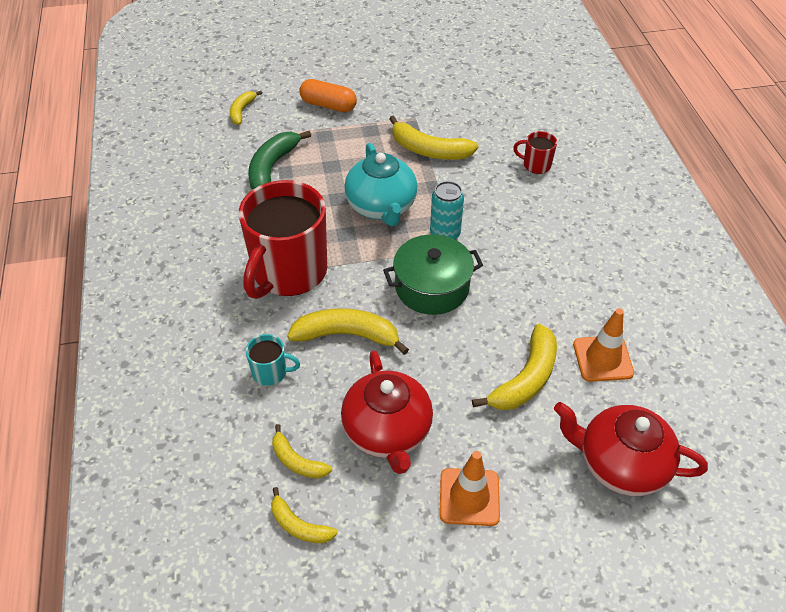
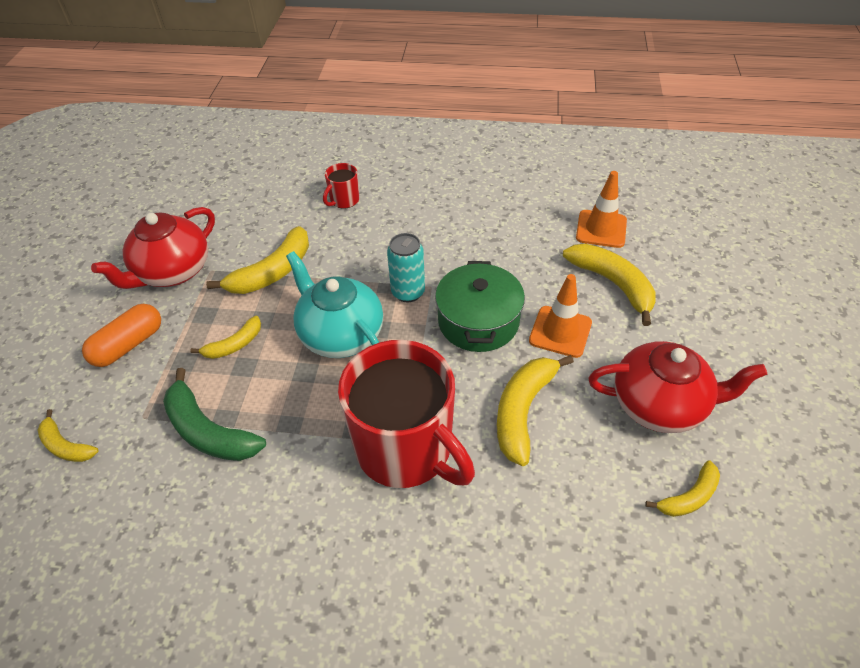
camera: 70 degrees left, 0 degrees up
turquoise mug [246,334,300,386] -> none
yellow banana [271,487,338,543] -> yellow banana moved to [190,316,261,359]
turquoise teapot [344,143,418,226] -> turquoise teapot turned 135 degrees counterclockwise [286,251,383,358]
orange traffic cone [440,451,500,526] -> orange traffic cone moved to [529,274,592,358]
red teapot [554,402,708,496] -> red teapot moved to [91,207,215,289]

